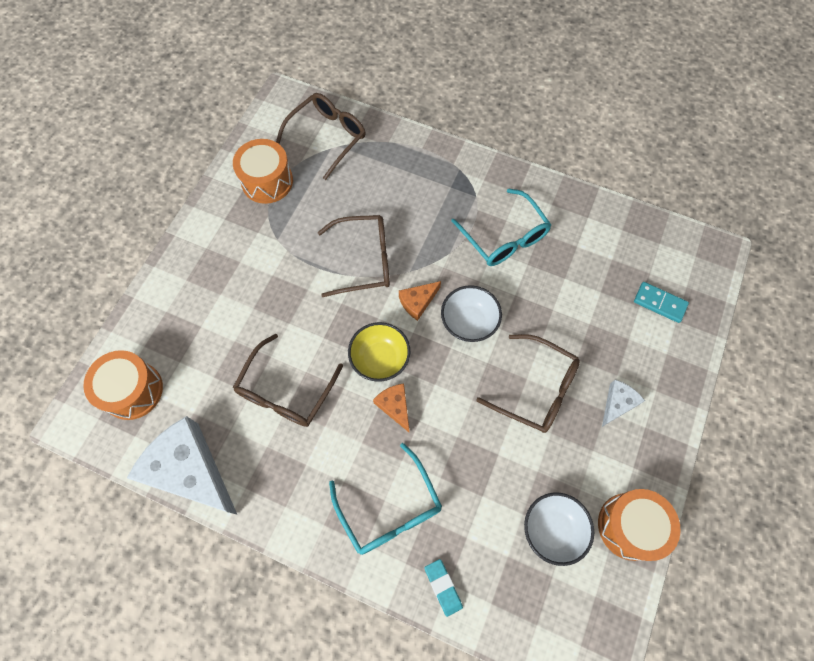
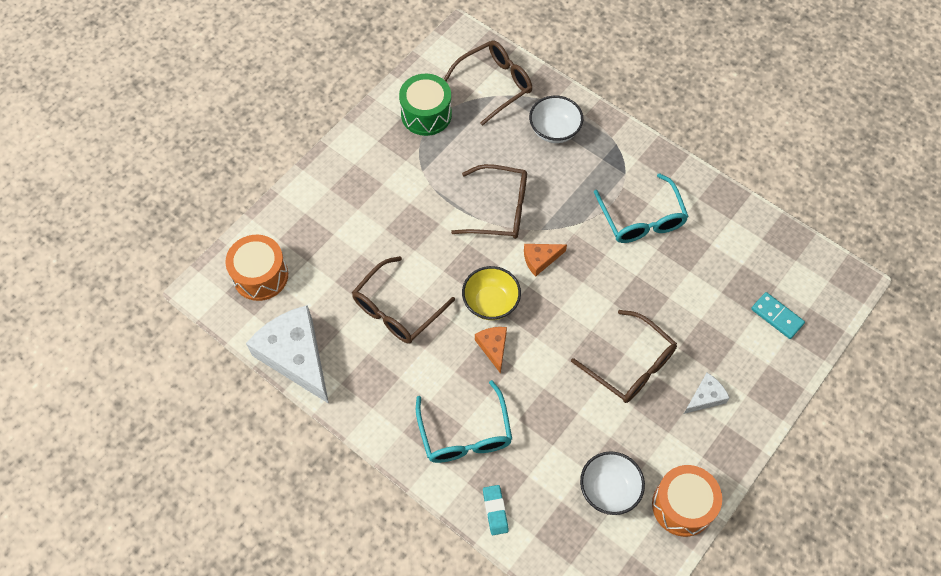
camera: 15 degrees right, 5 degrees down
orange drum [233,139,293,204] -> green drum [399,74,452,136]
white bowl [441,285,502,342] -> white bowl moved to [529,96,583,143]

